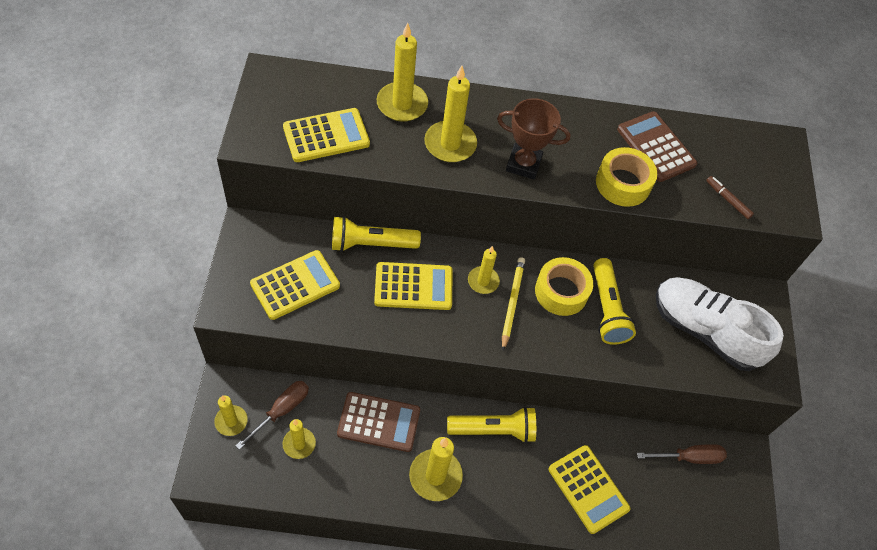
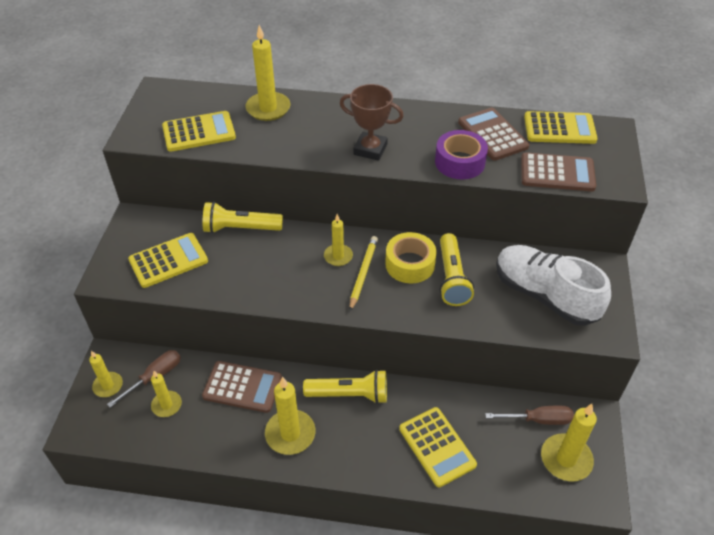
camera: 10 degrees right, 10 degrees down
yellow calculator [374,262,452,310] -> yellow calculator moved to [524,111,598,144]
yellow candle [424,66,477,162] -> yellow candle moved to [541,404,597,481]
yellow tape [596,147,657,207] -> purple tape [435,130,488,179]
brown marker [706,176,754,219] -> brown calculator [521,152,596,192]

